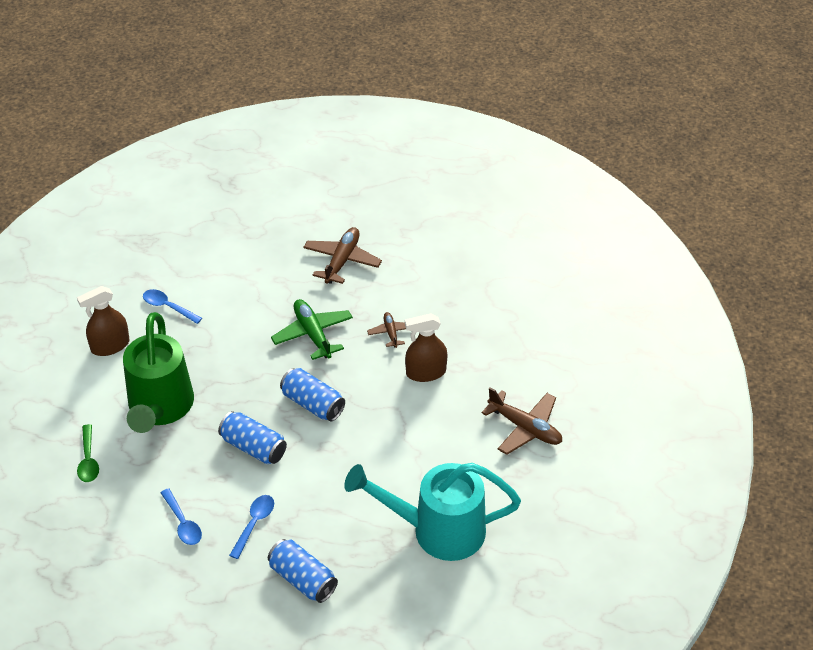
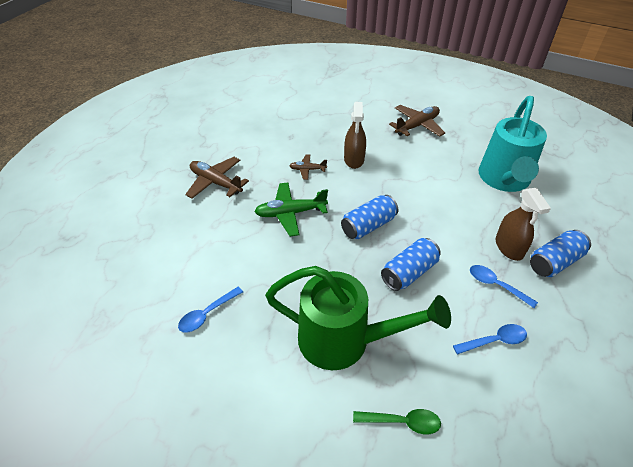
camera: 75 degrees left, 0 degrees up
brown spray bottle [77,286,130,356] -> brown spray bottle moved to [496,188,551,261]

